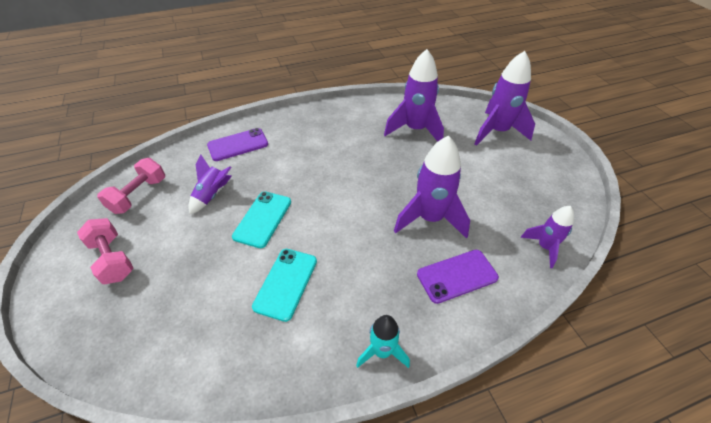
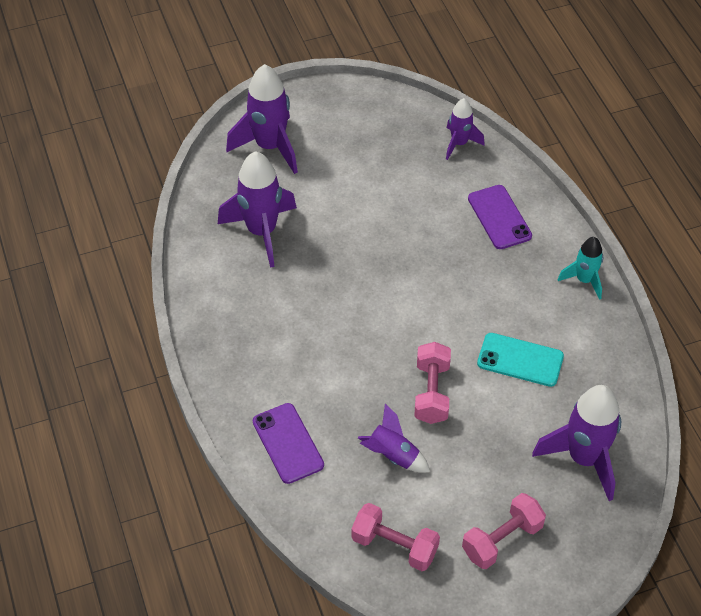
camera: 90 degrees left, 5 degrees up
turquoise phone [232,191,291,248] -> pink dumbbell [414,342,451,424]
purple rocket [394,136,470,239] -> purple rocket moved to [532,385,621,501]

